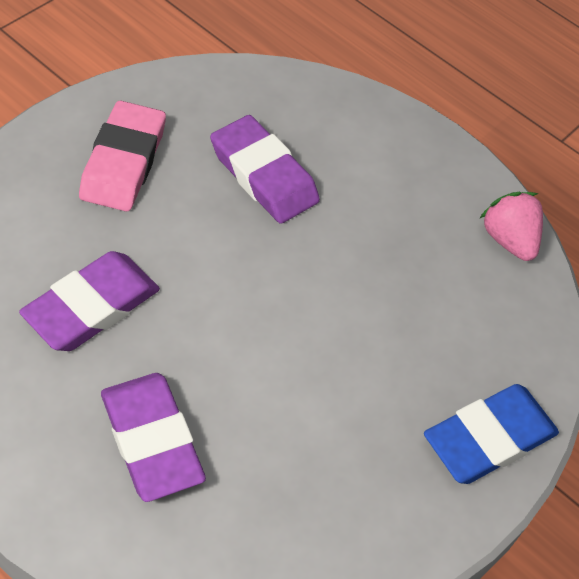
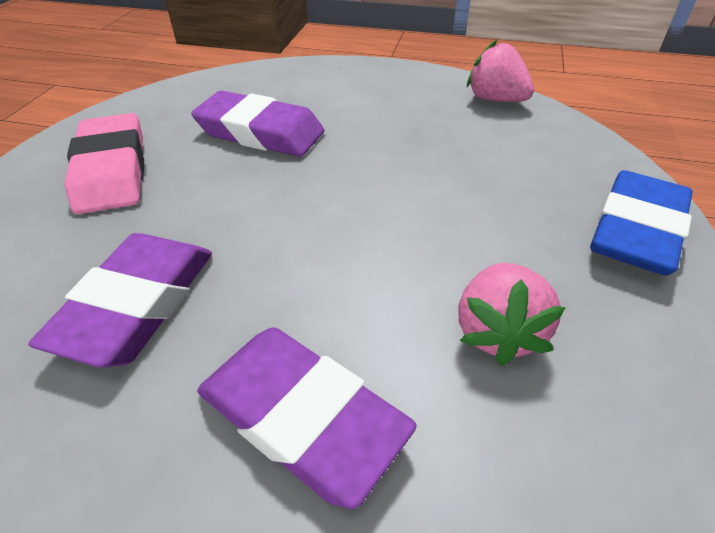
camera: 20 degrees left, 10 degrees down
none -> pink strawberry [458,263,566,366]

